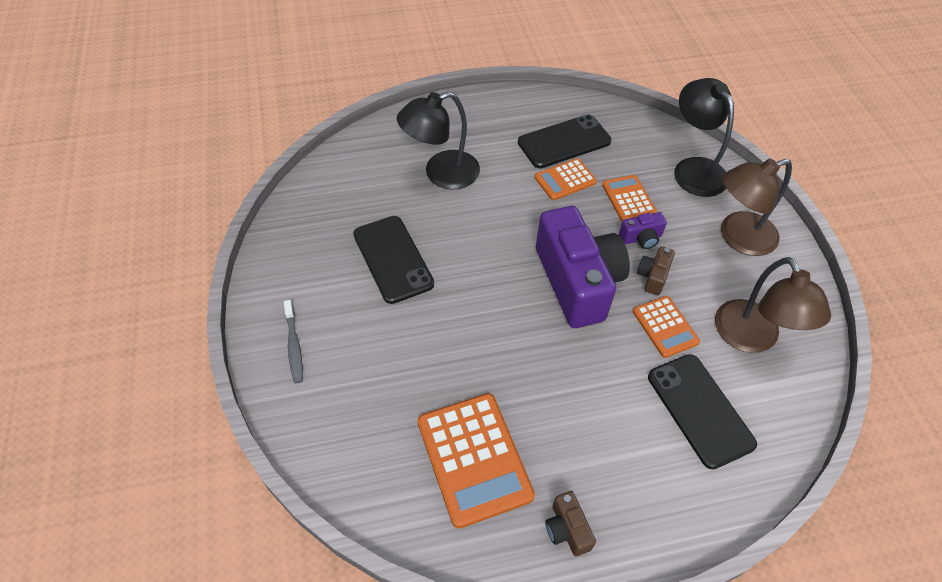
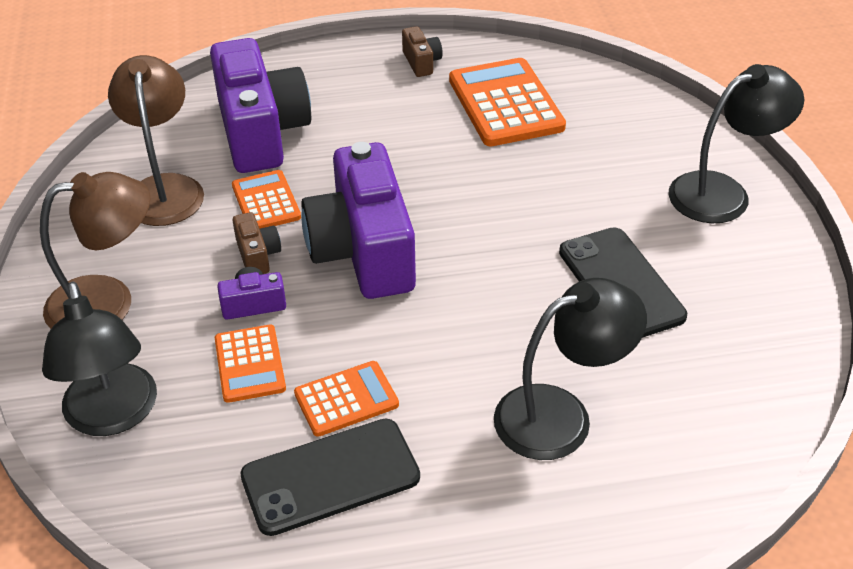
camera: 175 degrees left, 10 degrees down
grey toothbrush [284,300,303,383] -> black lamp [668,64,804,223]
brown camera [637,246,675,295] -> brown camera turned 45 degrees counterclockwise [232,212,281,274]
black phone [648,354,757,469] -> purple camera [210,38,311,173]

